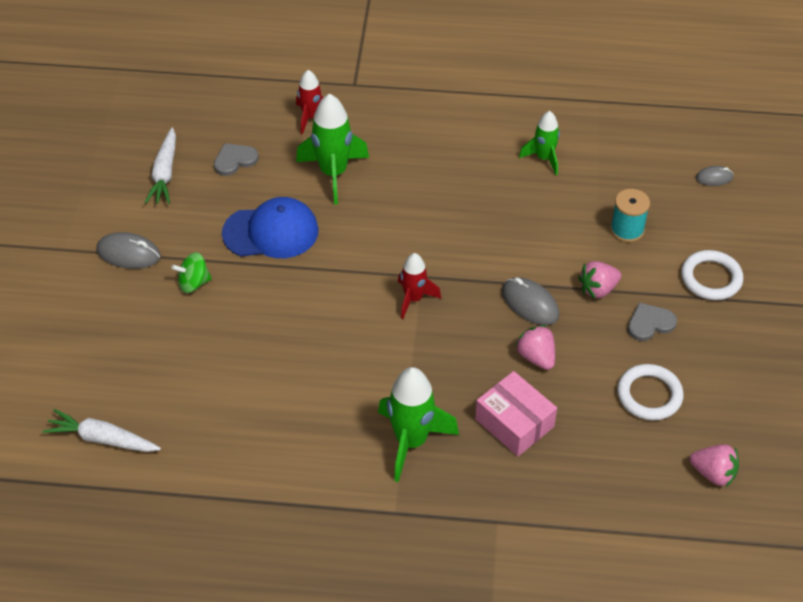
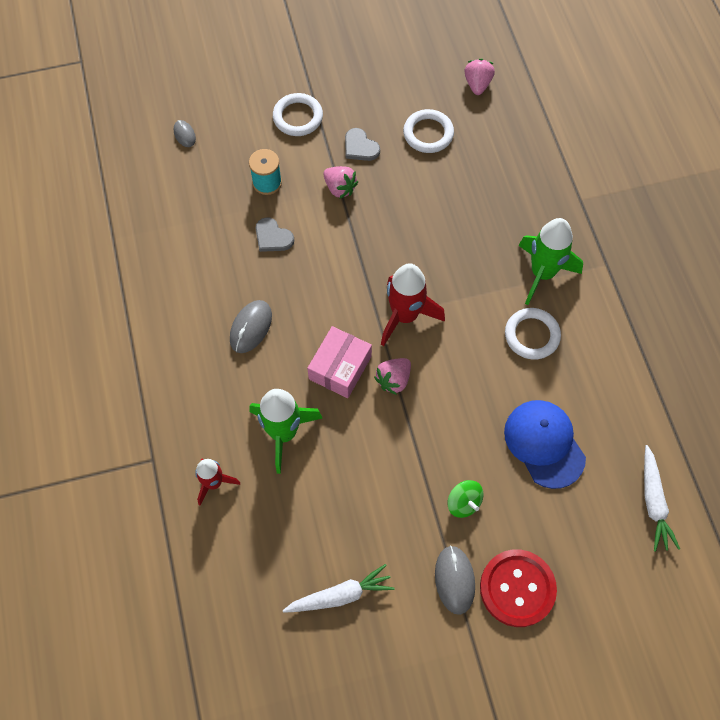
camera: 110 degrees left, 15 degrees up
grey heart [214,143,259,176] -> grey heart moved to [256,217,294,252]
blue cap [222,197,319,258] -> blue cap moved to [504,400,586,489]
red rocket [398,253,441,319] -> red rocket [381,263,445,346], size x1.64
pink box [475,371,557,456] -> pink box moved to [307,326,372,398]
grey mouse [502,277,559,325] -> grey mouse moved to [230,300,272,353]
pink strawberry [515,325,555,370] -> pink strawberry moved to [374,358,411,395]
green rocket [519,111,560,175] -> none
none -> red button [480,549,557,627]
none -> white ring [505,308,561,360]

